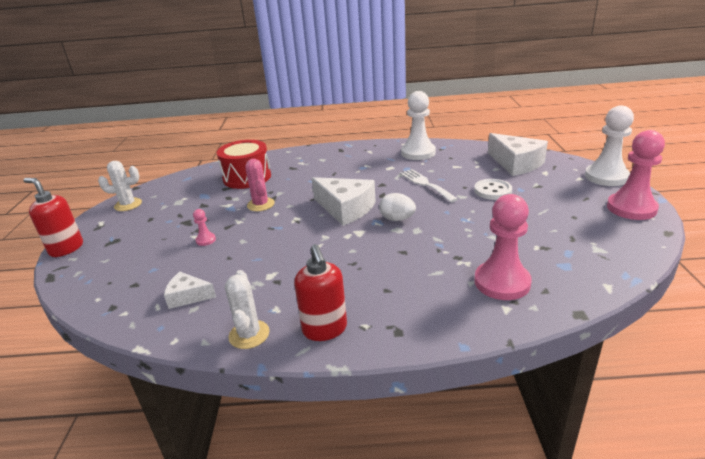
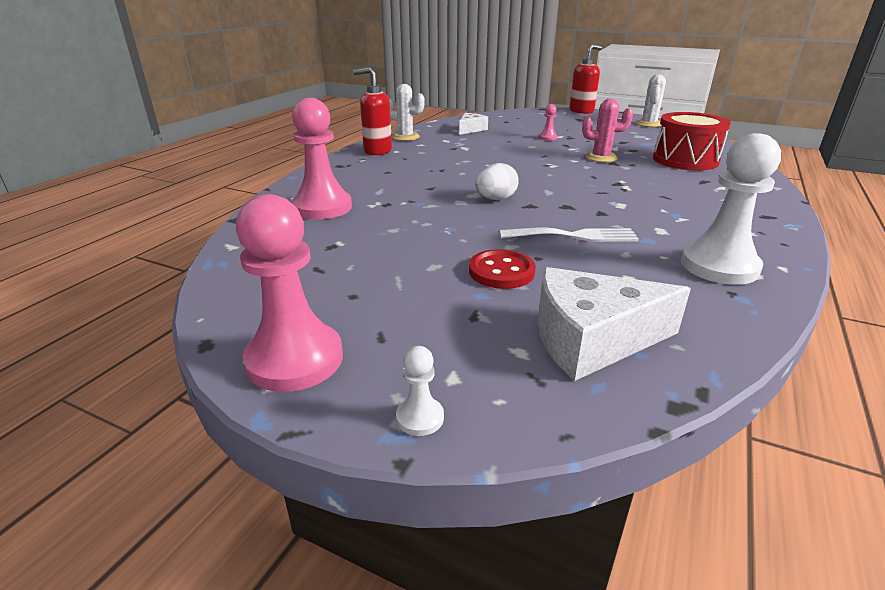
camera: 115 degrees right, 0 degrees up
white cheese [312,177,376,226] -> none
white button [474,179,512,200] -> red button [469,249,536,289]
white pawn [585,106,634,186] -> white pawn [396,346,444,436], size x0.44

